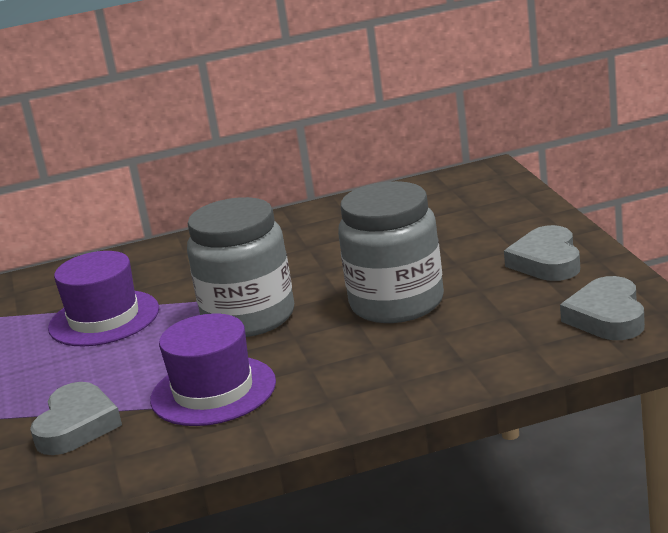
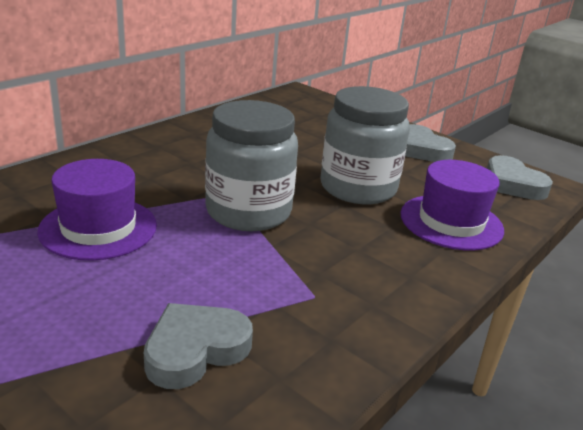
camera: 40 degrees left, 5 degrees up
grey heart [30,382,122,455] -> grey heart turned 105 degrees counterclockwise [144,303,253,389]
purple hat [150,314,276,426] -> purple hat moved to [400,160,504,251]

